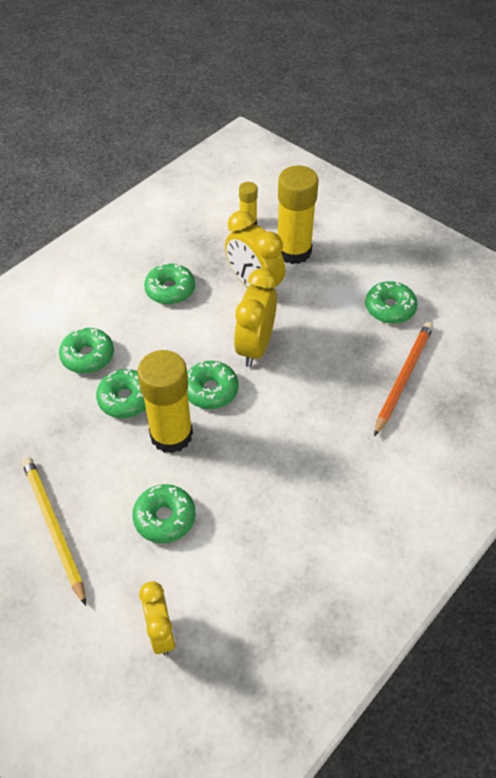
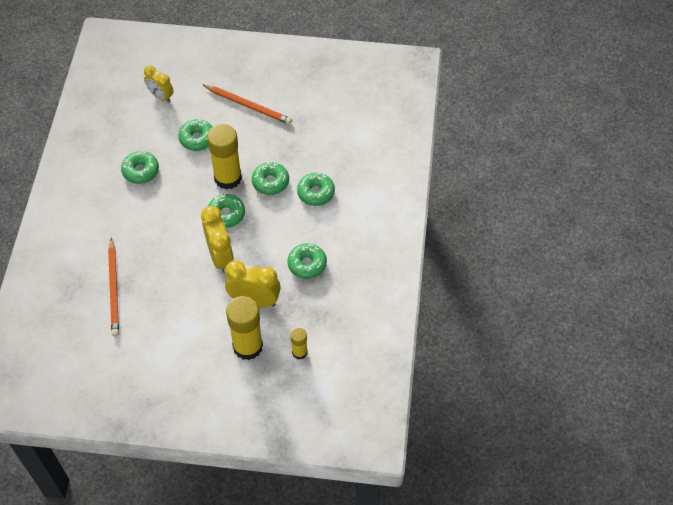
camera: 145 degrees right, 5 degrees up
yellow pencil [22,457,86,606] -> orange pencil [203,85,292,124]
green donut [365,281,418,324] -> green donut moved to [121,151,159,184]

